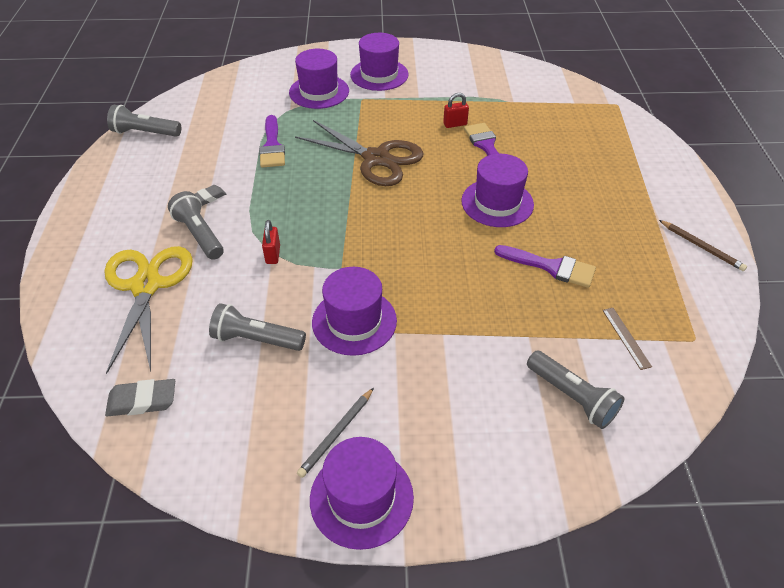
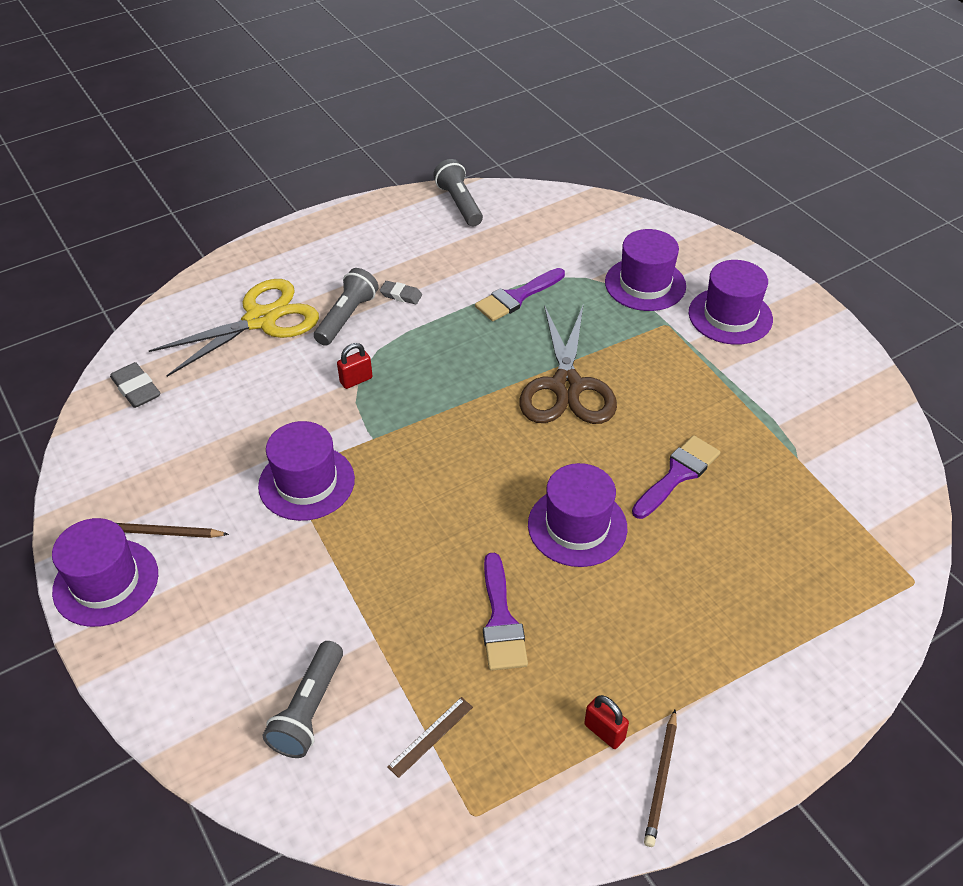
camera: 60 degrees right, 0 degrees up
grey flashlight [209,303,306,351] -> none
grey pencil [297,388,374,478] -> brown pencil [116,523,229,538]
red padlock [443,93,469,128] -> red padlock moved to [584,695,629,749]

